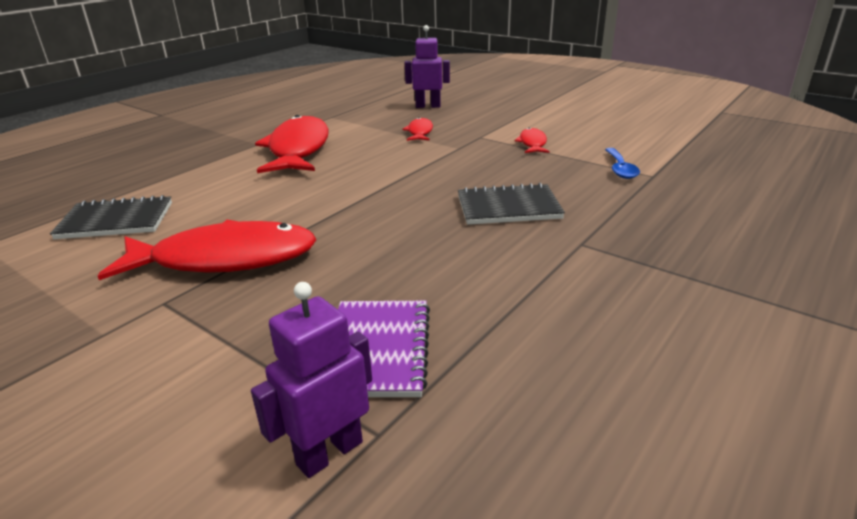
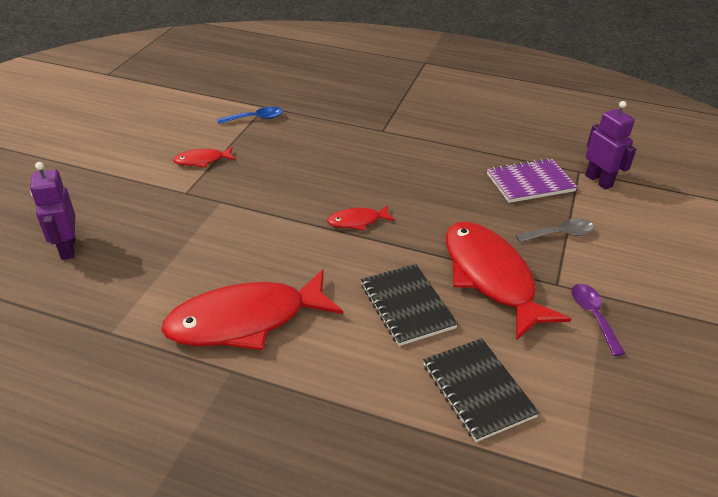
camera: 110 degrees left, 10 degrees up
purple robot [251,282,372,478] -> purple robot turned 150 degrees counterclockwise [585,101,636,190]
red fish [402,117,433,141] -> red fish moved to [327,205,395,231]
black notebook [458,183,565,225] -> black notebook moved to [361,264,458,346]
none -> grey spoon [516,219,594,242]
none -> purple spoon [571,284,625,356]

